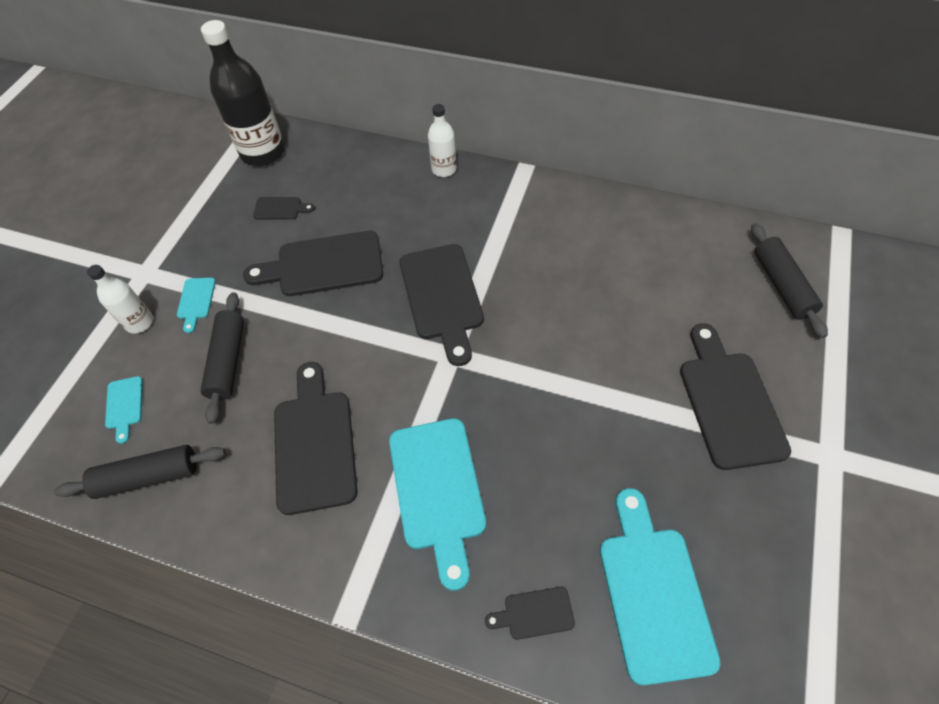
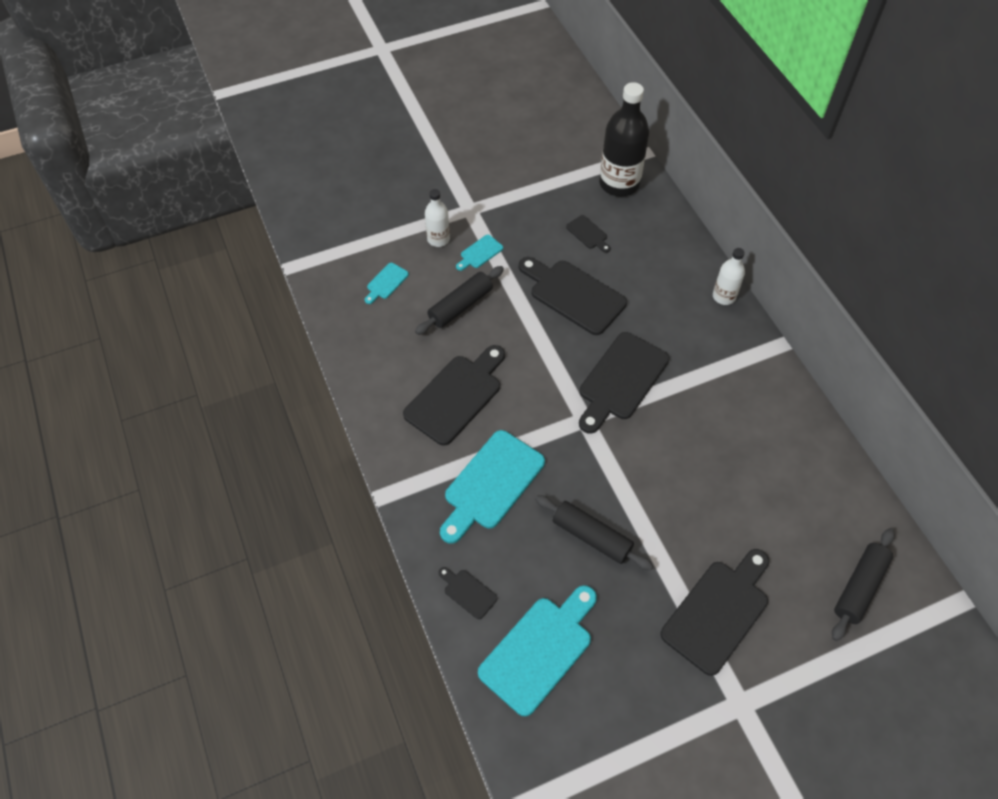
camera: 45 degrees right, 0 degrees up
black rolling pin [54,445,225,499] -> black rolling pin moved to [535,495,653,571]

